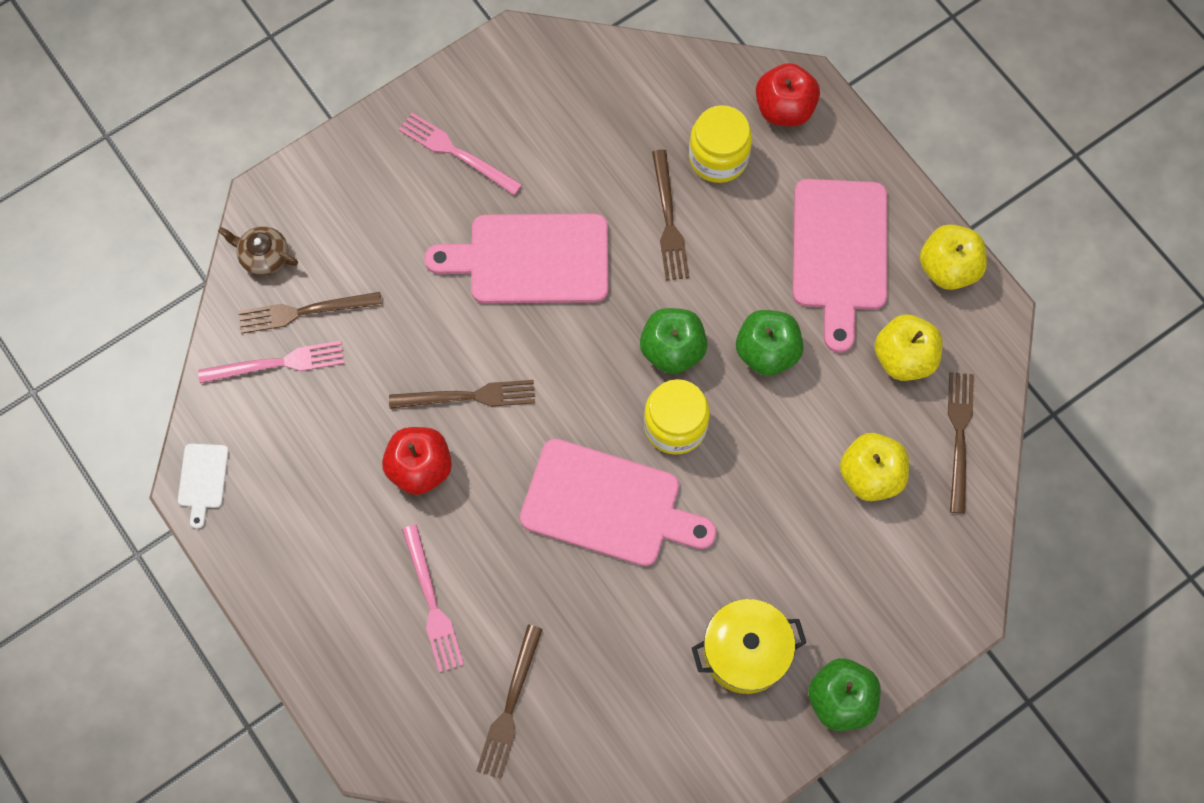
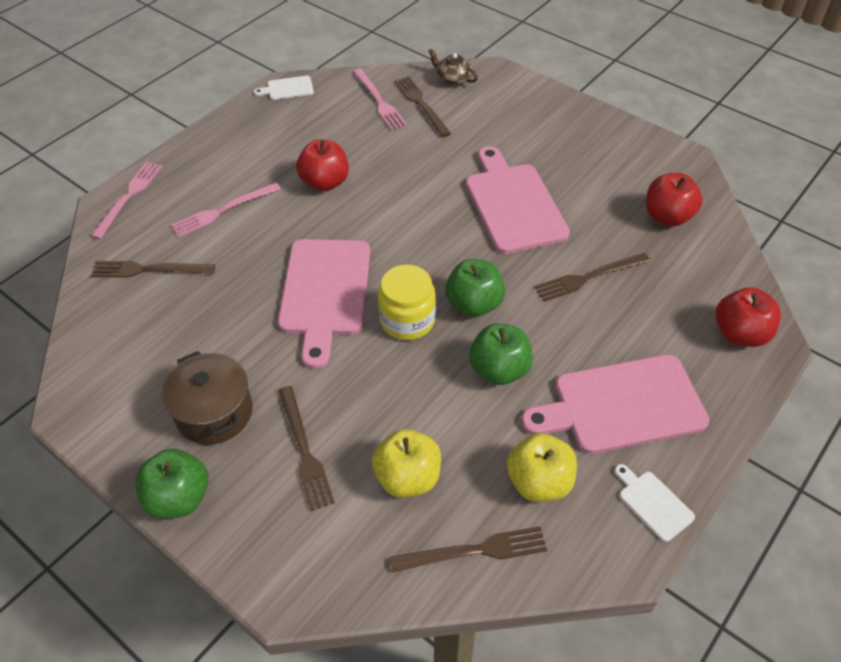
camera: 75 degrees right, 20 degrees down
brown teapot [218,226,298,275] -> brown teapot turned 60 degrees counterclockwise [428,49,478,86]
brown fork [389,380,535,409] -> brown fork moved to [278,386,335,511]
pink fork [399,113,522,195] -> pink fork moved to [91,162,163,239]
yellow jar [689,105,752,183] -> none
yellow pot [692,599,806,694] -> brown pot [162,351,253,445]
yellow apple [920,224,987,290] -> white cutting board [614,464,695,542]
none -> red apple [646,173,703,226]

